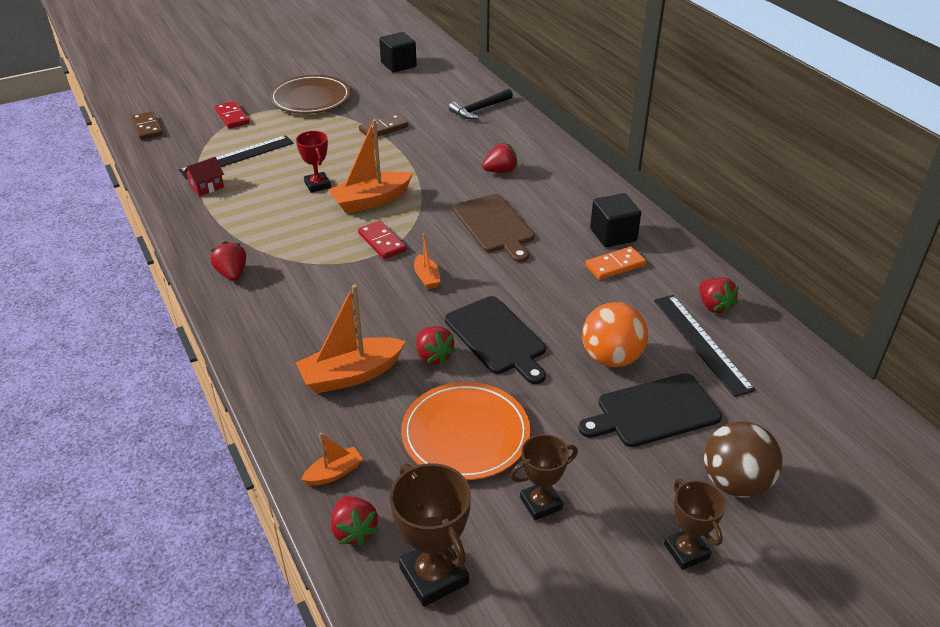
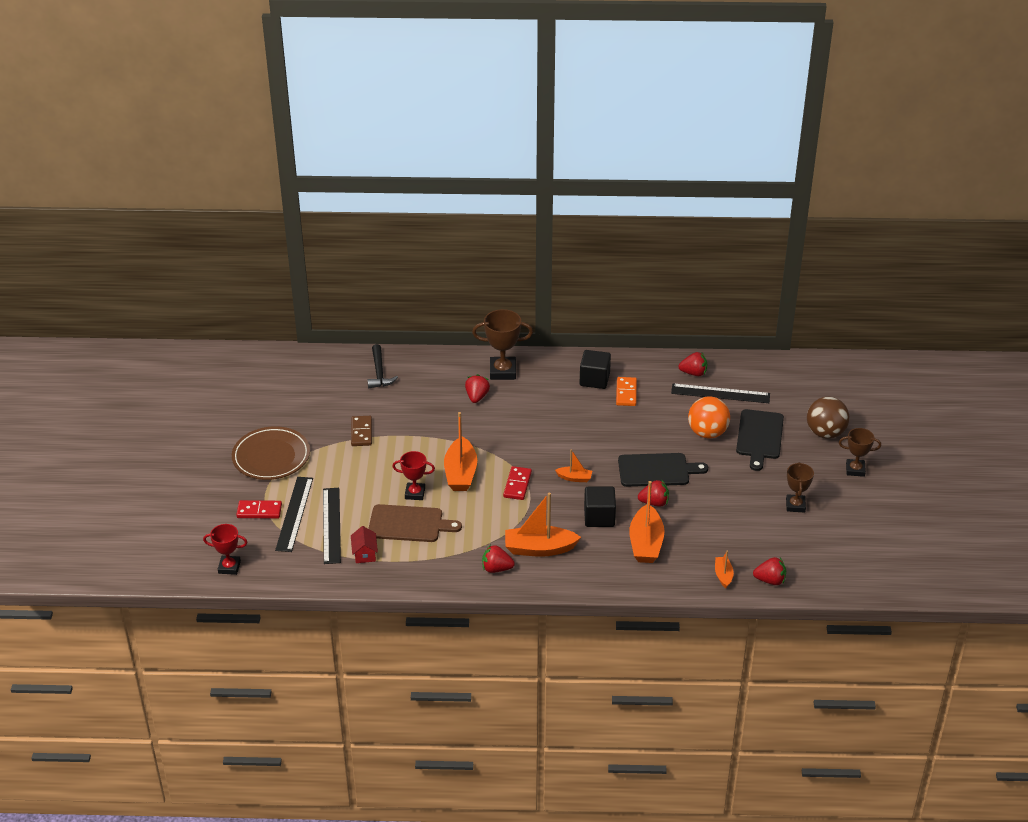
camera: 60 degrees left, 0 degrees up
brown domino [131,111,163,140] -> red trophy [203,524,248,575]
red domino [358,221,407,259] -> red domino turned 75 degrees counterclockwise [503,466,532,500]
black cube [379,32,417,73] -> black cube moved to [584,486,616,527]
brown trophy [389,463,471,607] -> brown trophy moved to [472,309,533,380]
orange plate [401,382,530,480] -> none
brown cutting board [453,194,534,262] -> brown cutting board moved to [368,504,462,542]
none -> black ruler [275,477,313,552]
none -> orange boat [505,493,581,557]

